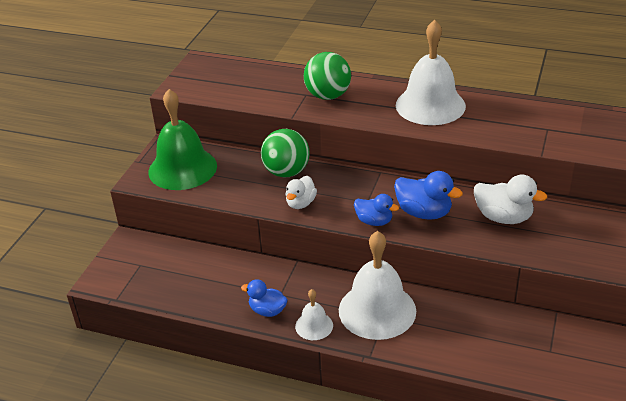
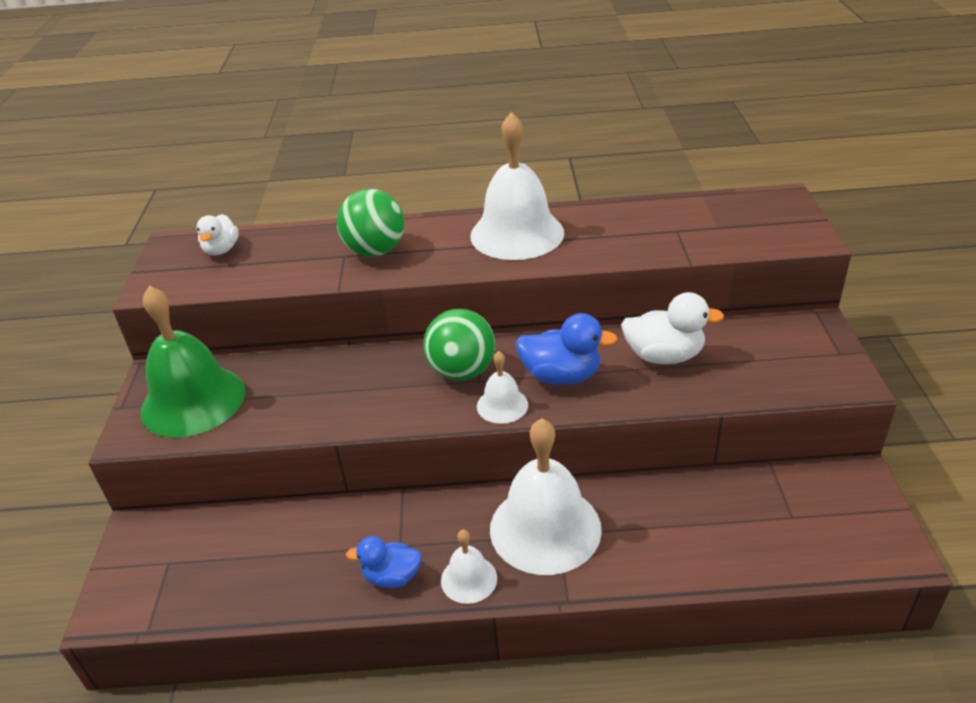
camera: 20 degrees left, 0 degrees up
green ball [261,129,310,177] -> green ball moved to [423,309,495,380]
white duck [286,176,317,209] -> white duck moved to [197,214,239,255]
blue duck [354,194,399,226] -> white bell [477,351,528,424]

